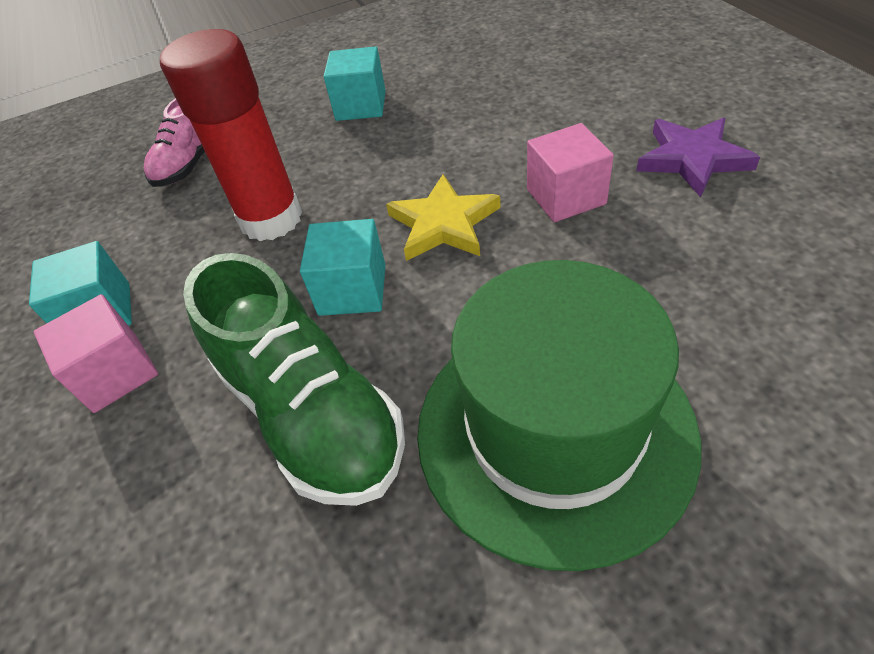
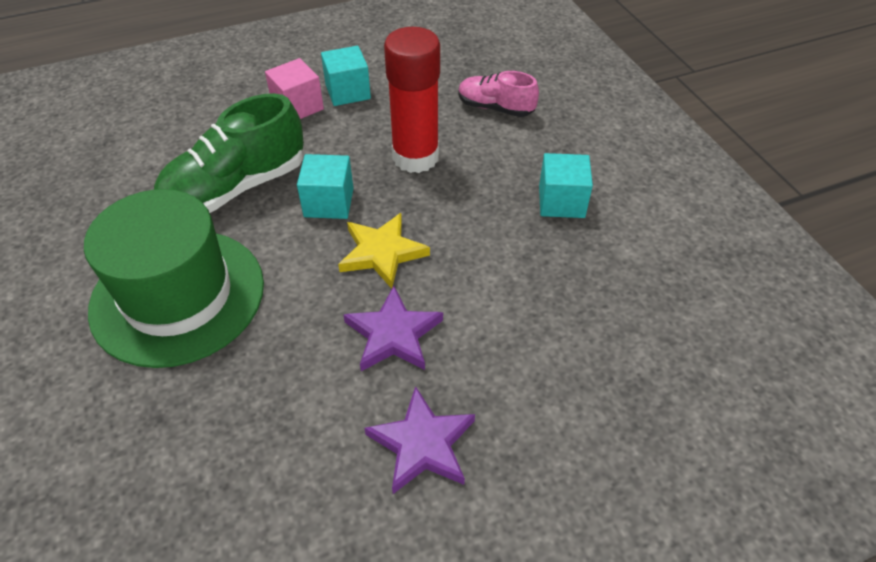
camera: 85 degrees right, 0 degrees up
pink cube [527,123,614,222] -> purple star [344,286,443,371]

